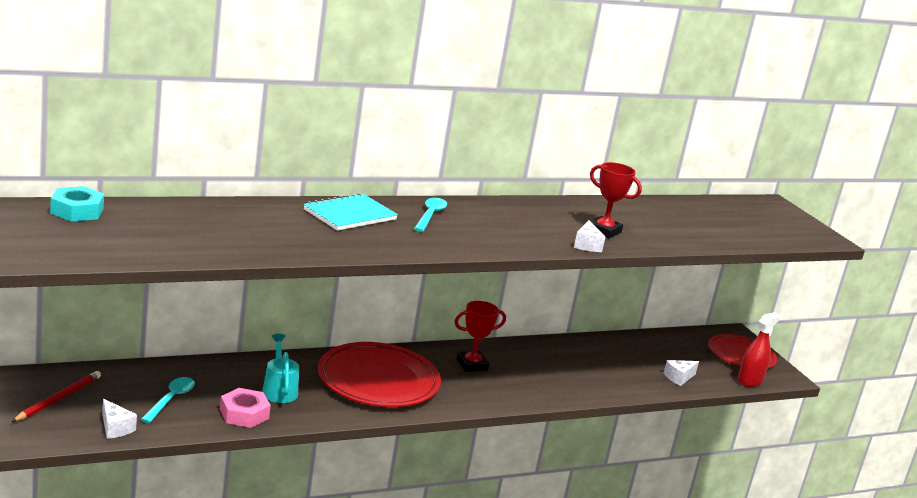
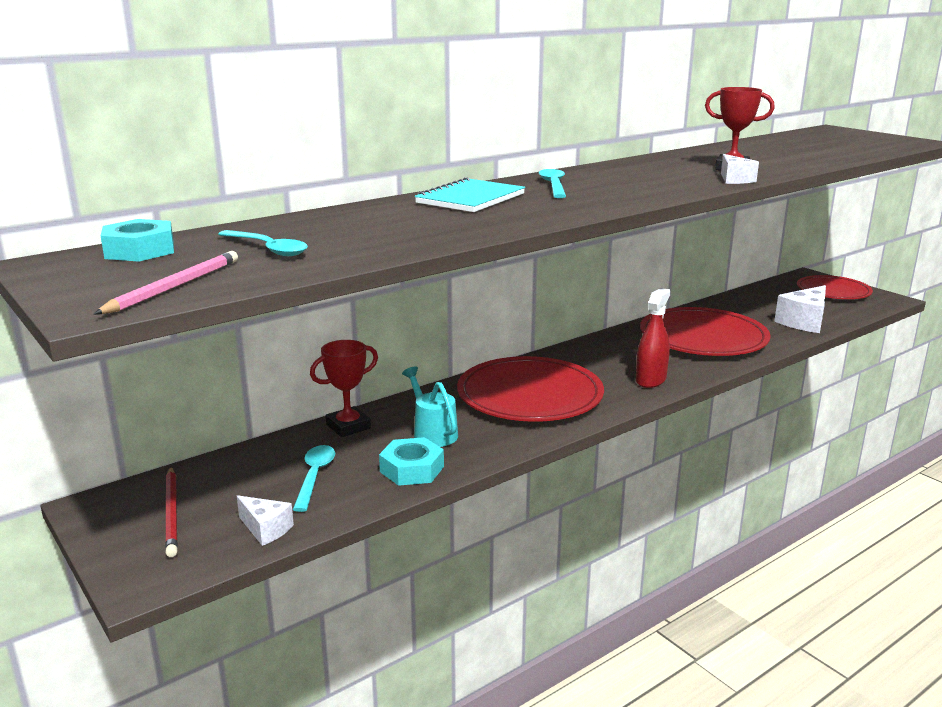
camera: 10 degrees left, 0 degrees up
red pencil [12,371,101,422] -> red pencil turned 150 degrees clockwise [165,467,178,557]
pink nut [220,388,271,428] -> turquoise nut [379,437,444,486]
red trophy [454,301,506,372] -> red trophy moved to [310,340,378,437]
white cheese [663,360,699,386] -> white cheese [774,285,826,333], size x1.72
red spray bottle [738,312,781,387] -> red spray bottle moved to [636,288,671,388]
none -> pink pencil [94,251,238,314]
none -> turquoise spoon [218,230,308,256]
none -> red plate [640,307,771,356]

